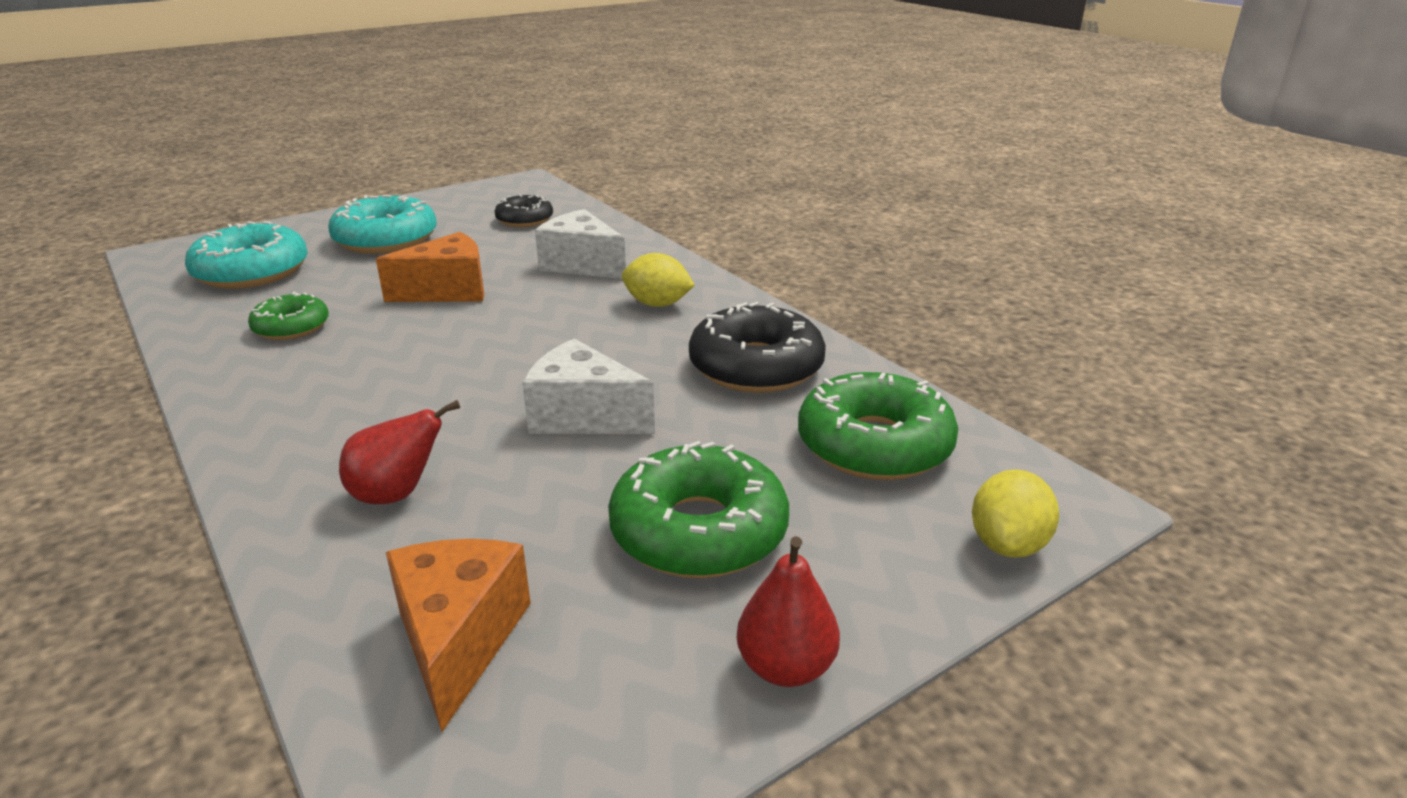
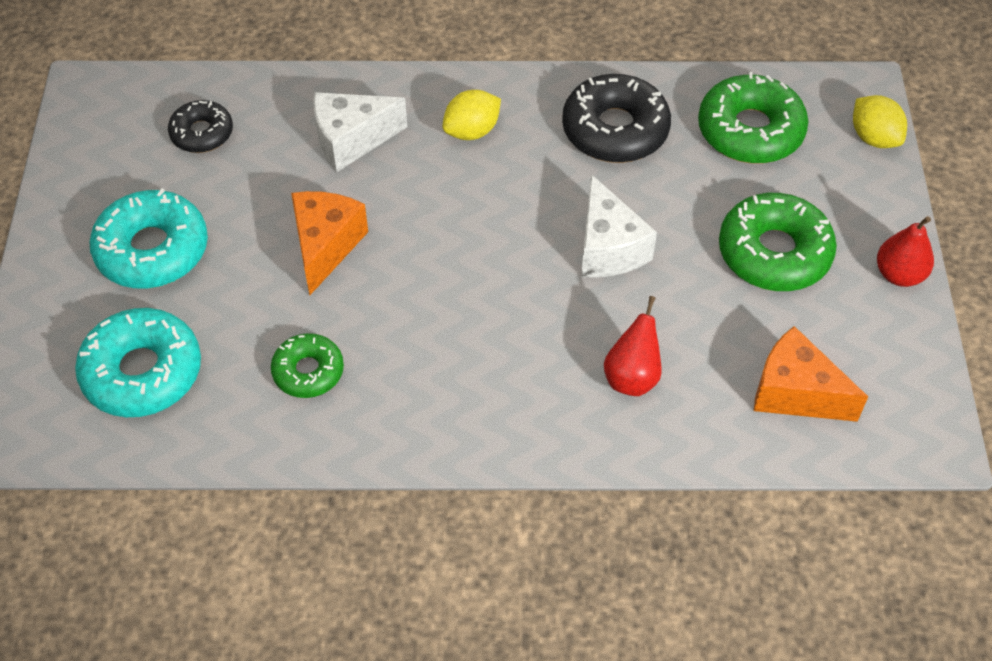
camera: 55 degrees left, 25 degrees up
white cheese [522,339,655,434] -> white cheese turned 75 degrees counterclockwise [581,174,657,278]

